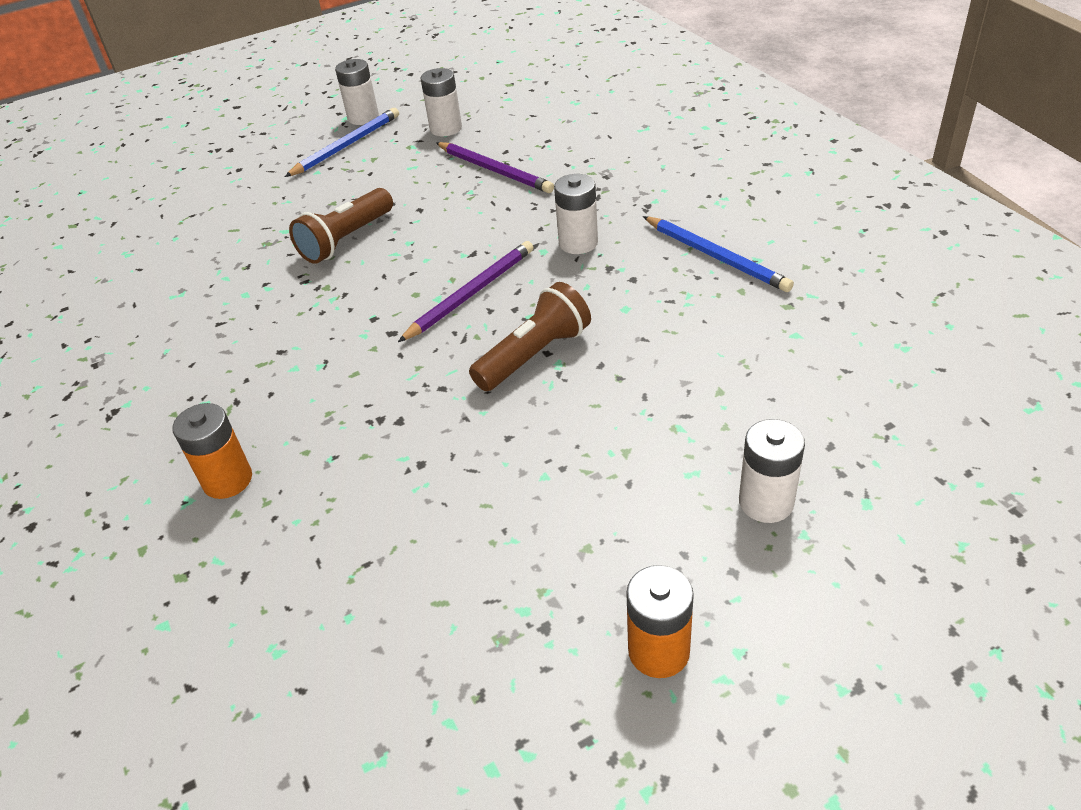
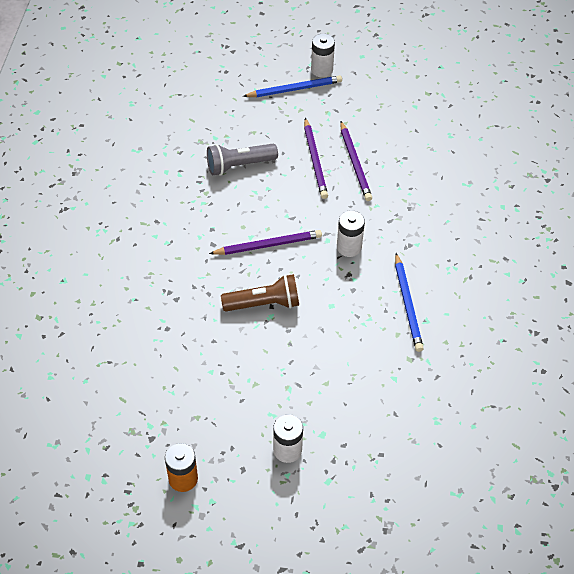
camera: 30 degrees right, 10 degrees up
orange battery [172,403,252,499] -> none
brown flashlight [289,188,393,264] -> grey flashlight [207,144,278,175]
white battery [421,68,462,136] -> none
none -> purple pencil [304,118,328,199]

